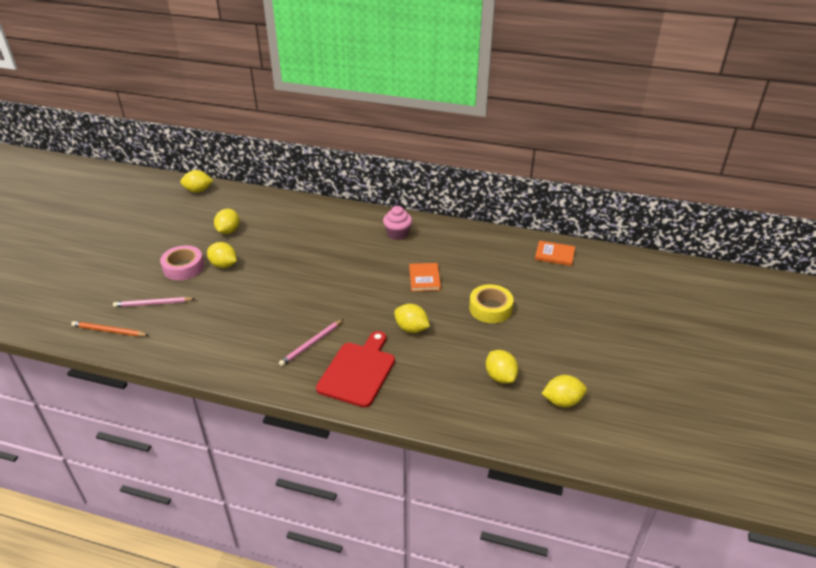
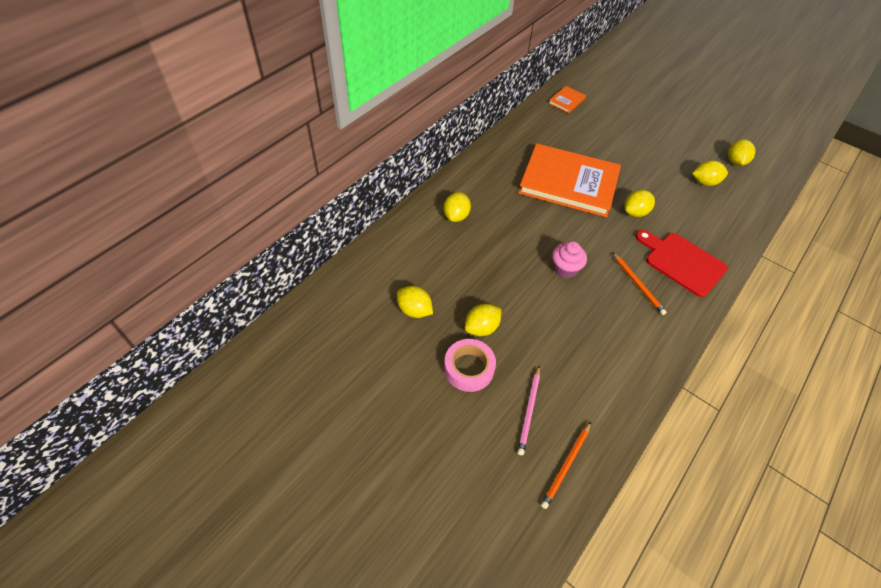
camera: 70 degrees left, 15 degrees up
yellow lemon [180,170,213,193] -> yellow lemon moved to [444,192,471,222]
pink pencil [279,319,343,366] -> orange pencil [613,253,667,315]
pink cupcake [383,206,412,240] -> pink cupcake moved to [552,241,587,278]
orange book [409,263,441,291] -> orange book [518,143,621,217], size x2.43
yellow tape [469,284,513,323] -> none

